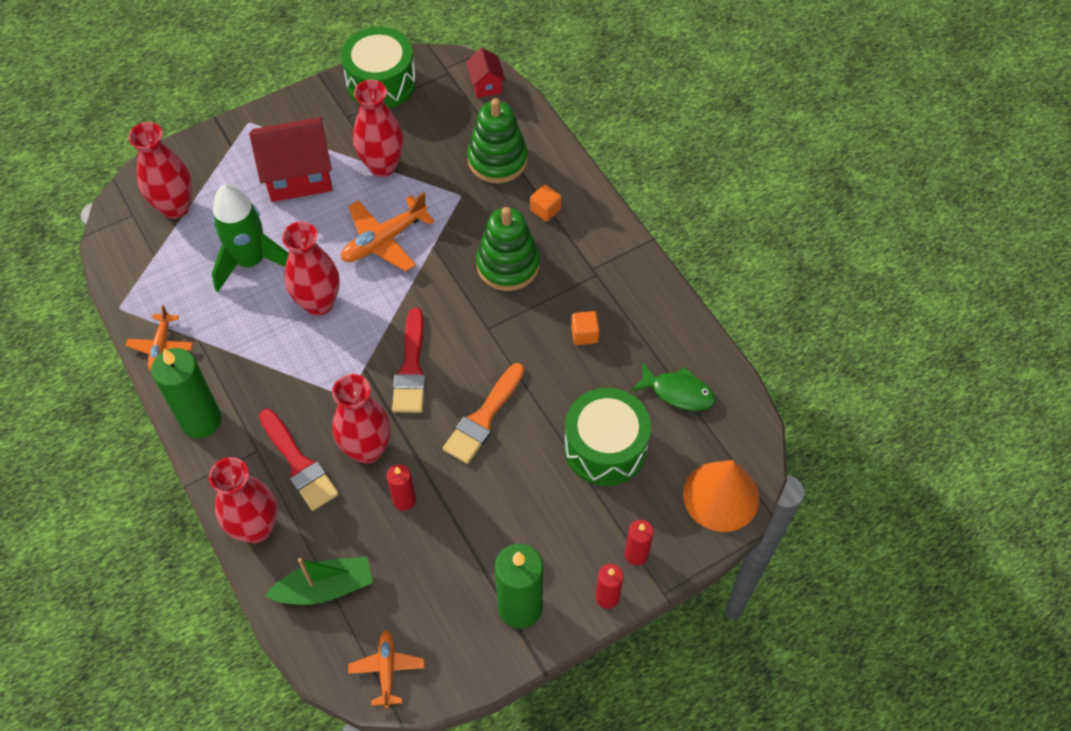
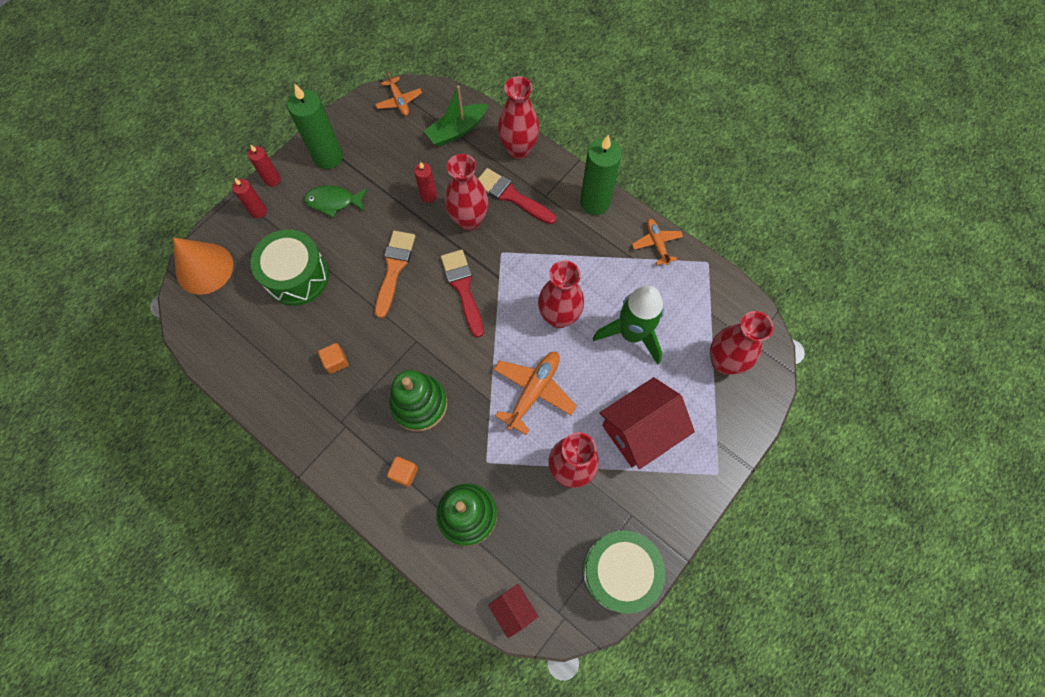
camera: 160 degrees right, 10 degrees up
green fish [631,362,715,411] -> green fish moved to [304,185,367,218]

